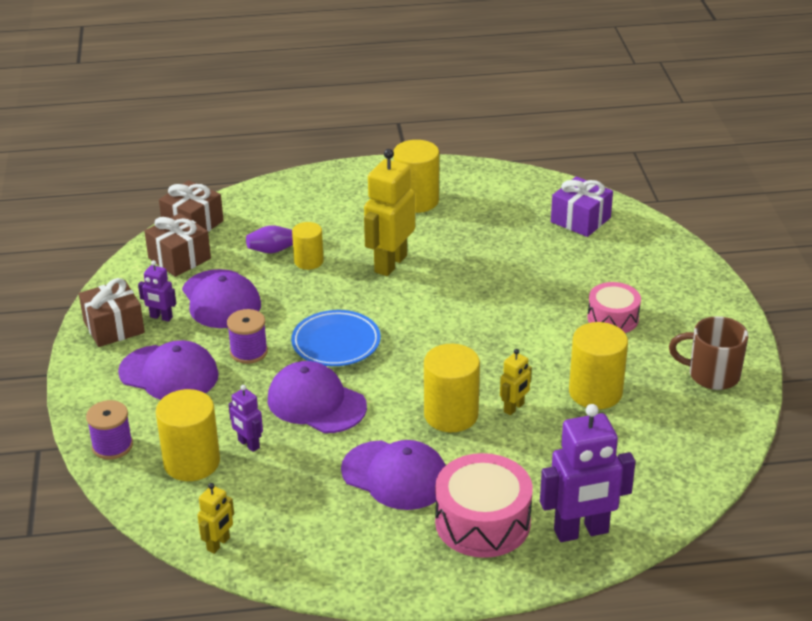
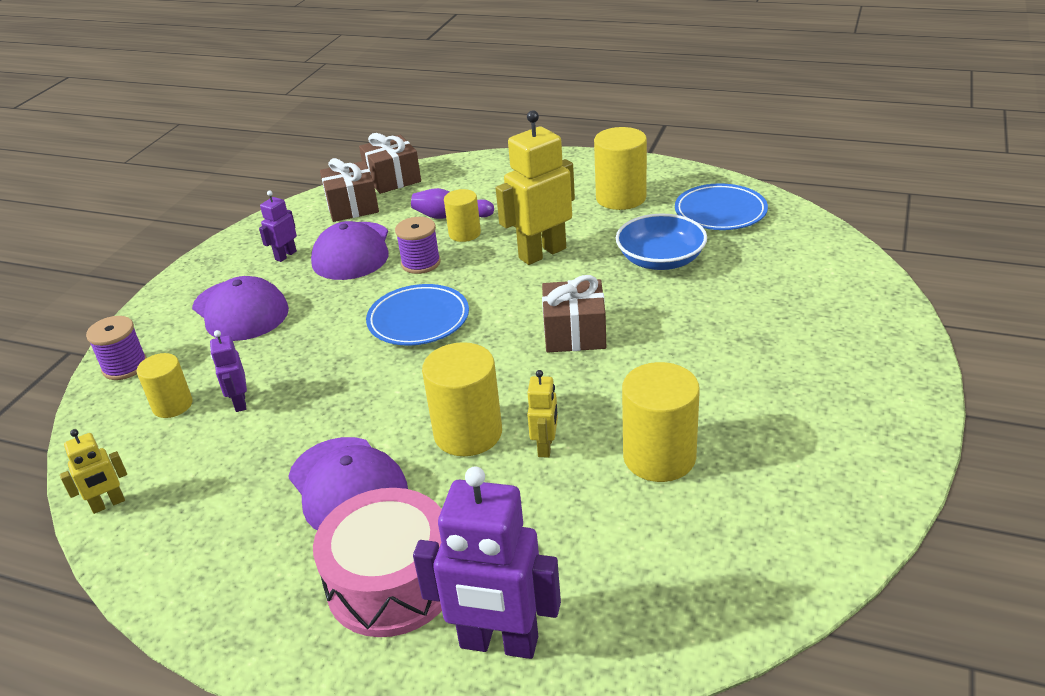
camera: 30 degrees right, 0 degrees up
brown gift [79,278,145,347] -> brown gift moved to [542,275,606,353]
purple robot [138,260,176,322] -> purple robot turned 75 degrees clockwise [259,191,297,262]
yellow cylinder [156,389,220,481] -> yellow cylinder [137,353,192,418], size x0.62
purple spool [227,309,268,364] -> purple spool moved to [395,217,441,274]
purple cap [268,361,367,433] -> none
yellow robot [500,349,532,415] -> yellow robot turned 60 degrees counterclockwise [527,370,558,458]
purple gift [551,176,613,237] -> none
pink drum [587,282,641,333] -> none
brown mug [669,316,748,390] -> none
none -> blue bowl [616,214,707,270]
none -> blue plate [675,183,768,230]

